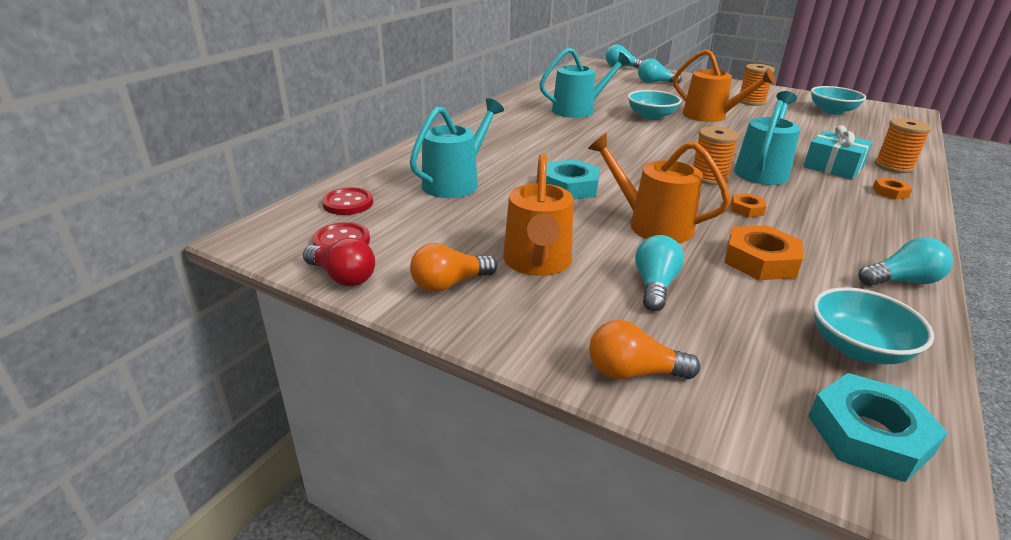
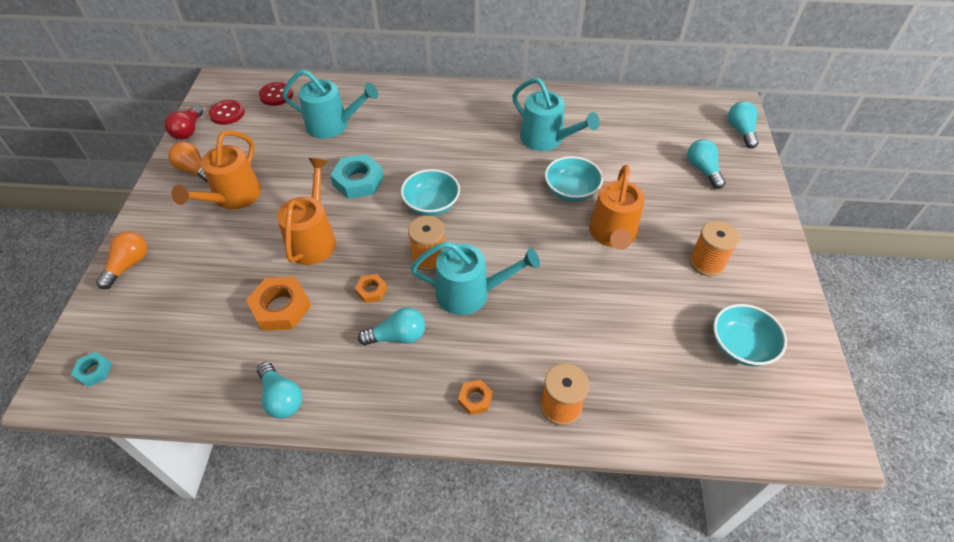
camera: 65 degrees right, 20 degrees up
orange watering can [503,153,573,276] -> orange watering can turned 45 degrees counterclockwise [172,130,261,210]
orange light bulb [589,320,700,380] -> orange light bulb turned 45 degrees clockwise [96,232,147,289]
turquoise light bulb [635,235,684,311] -> turquoise light bulb moved to [358,308,425,346]
turquoise gift [803,125,873,180] -> none
turquoise nut [808,373,948,482] -> turquoise nut [71,352,112,387], size x0.53
turquoise bowl [813,287,934,364] -> turquoise bowl moved to [401,169,460,216]

